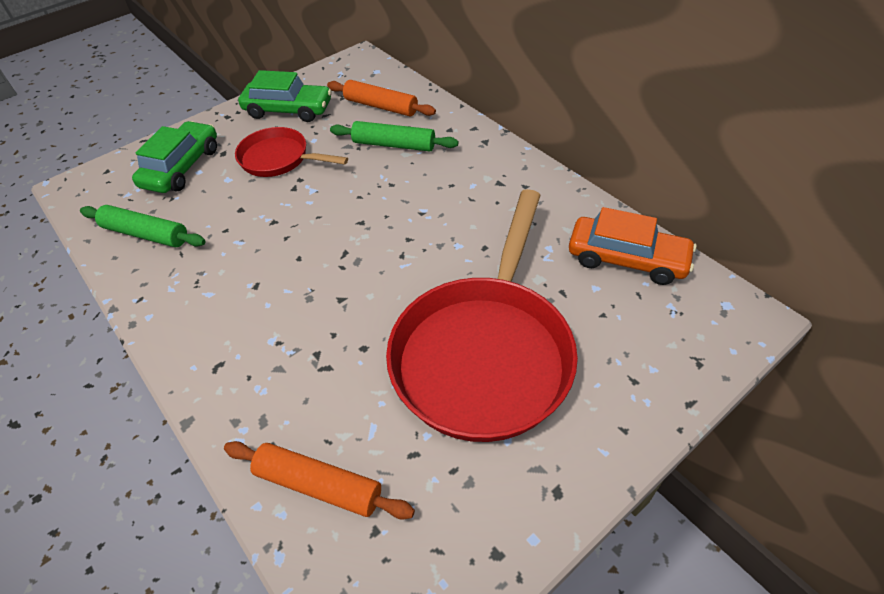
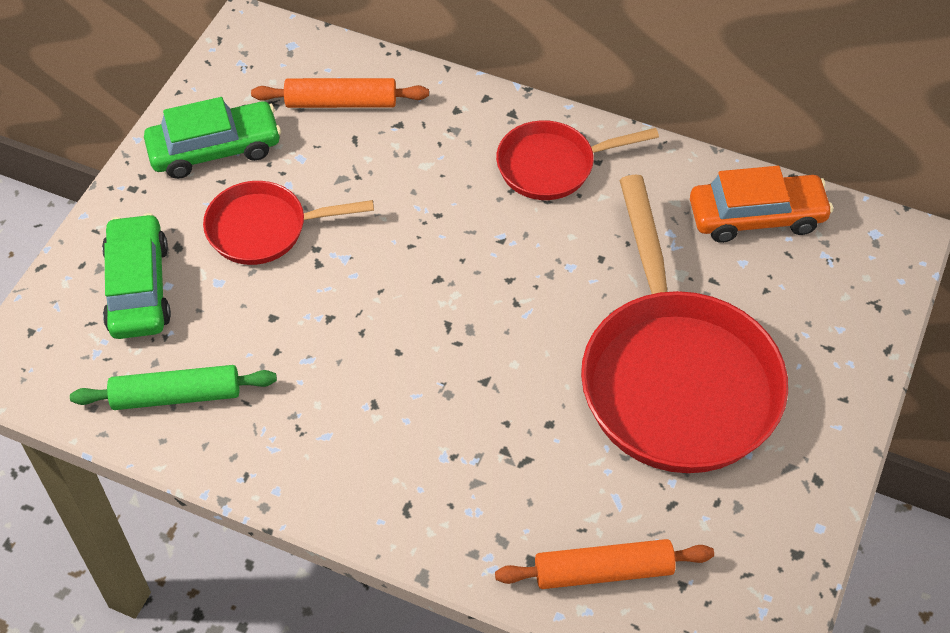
camera: 30 degrees left, 5 degrees up
green rolling pin [330,121,458,151] -> none
none -> red pan [496,120,659,200]

